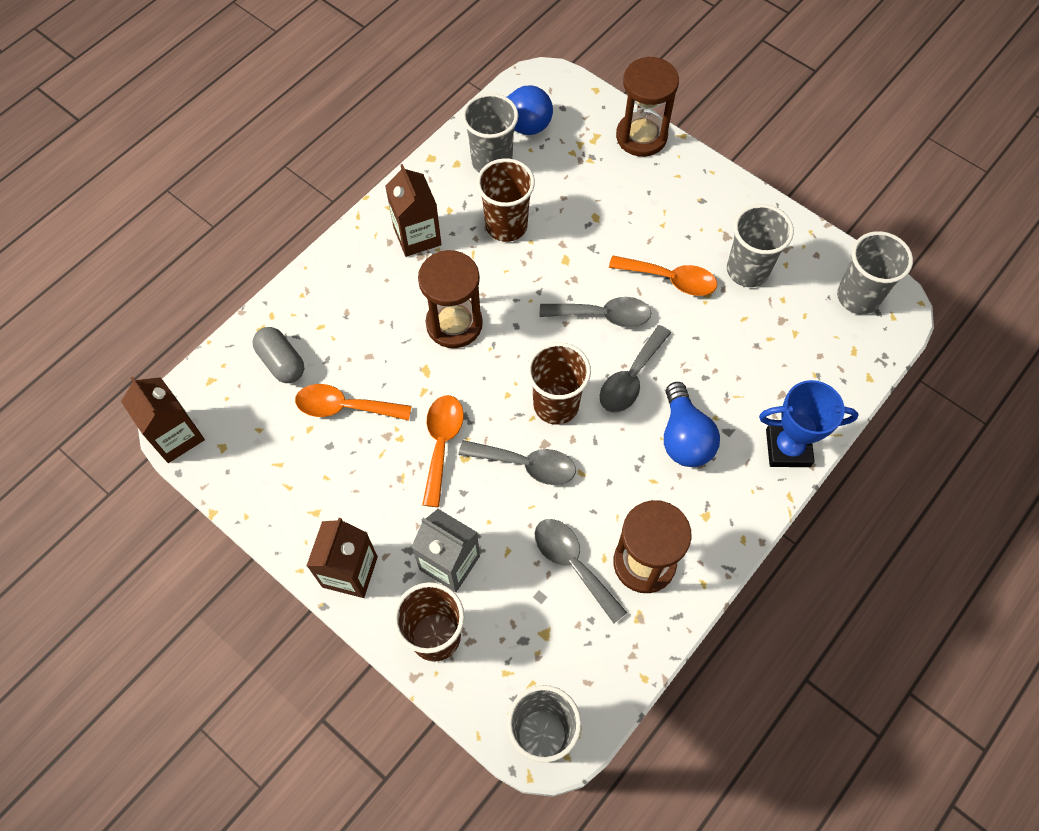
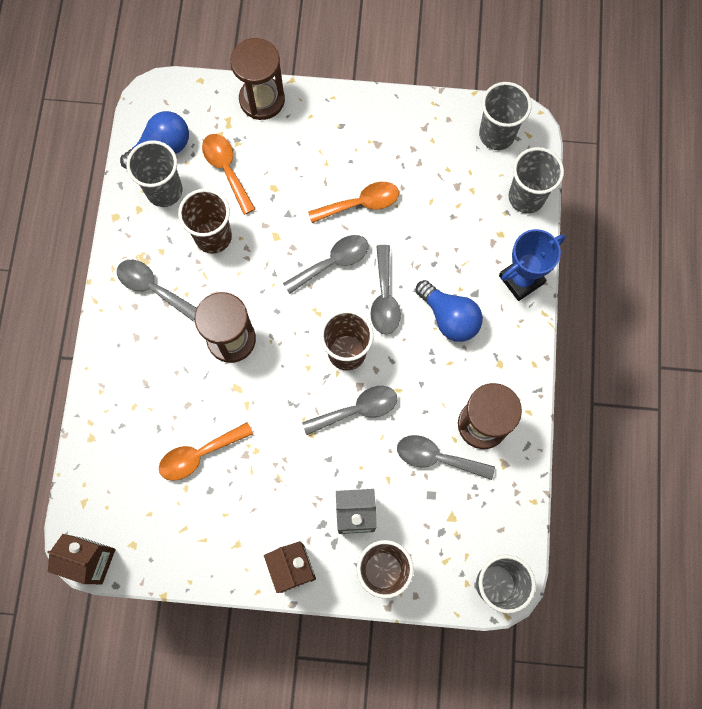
camera: 35 degrees left, 10 degrees up
grey capsule [252,327,304,383] -> none
brown carton [385,164,442,257] -> grey spoon [117,260,197,321]
orange spoon [422,395,464,507] -> orange spoon moved to [202,134,255,215]
grey cup [727,204,794,287] -> grey cup moved to [509,147,564,214]

